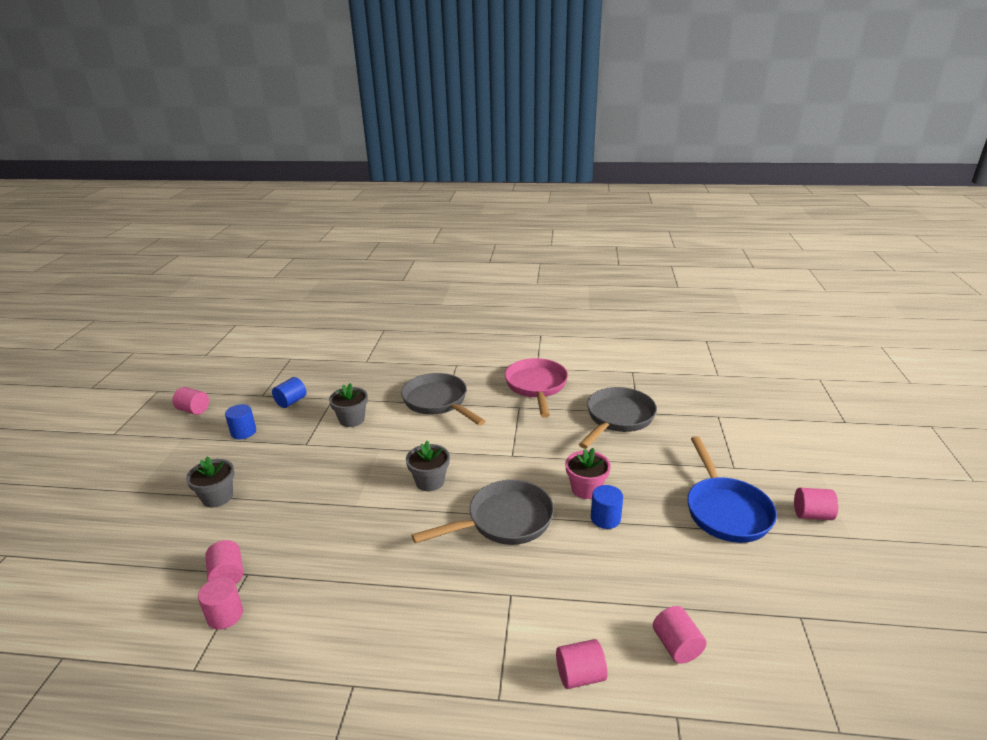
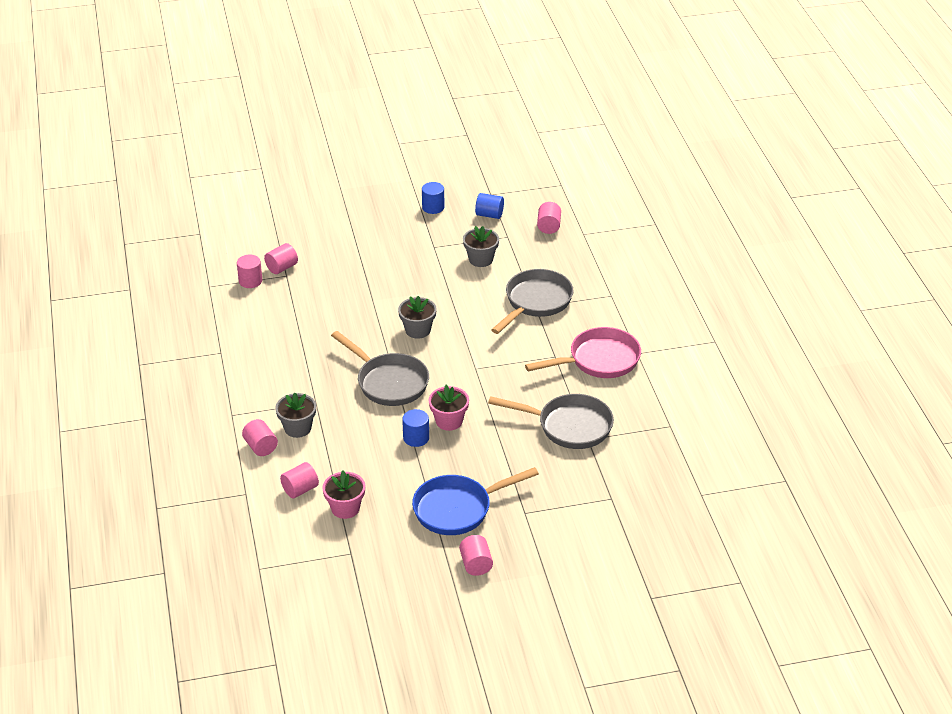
camera: 70 degrees right, 10 degrees up
pink cylinder [172,387,209,415] -> pink cylinder moved to [537,202,561,234]
grey flower pot [186,456,234,508] -> grey flower pot moved to [275,393,316,438]
none -> pink flower pot [322,470,365,519]

